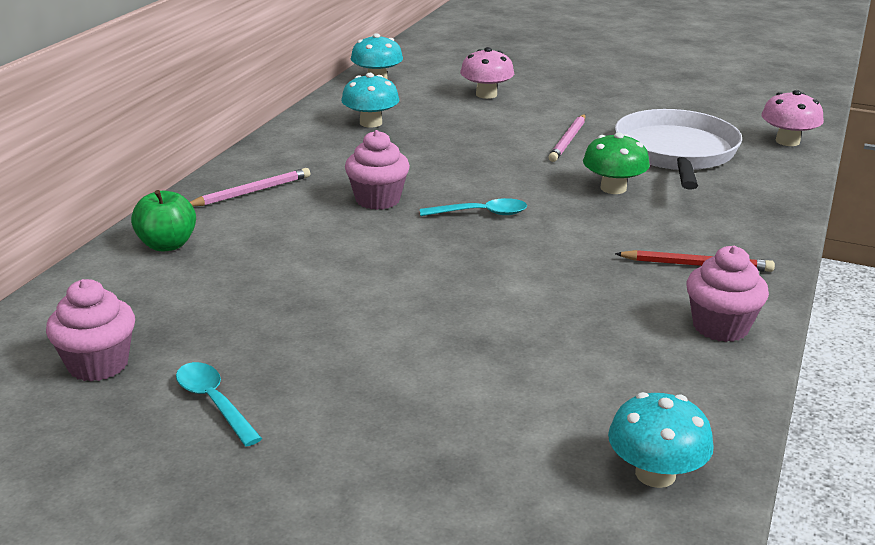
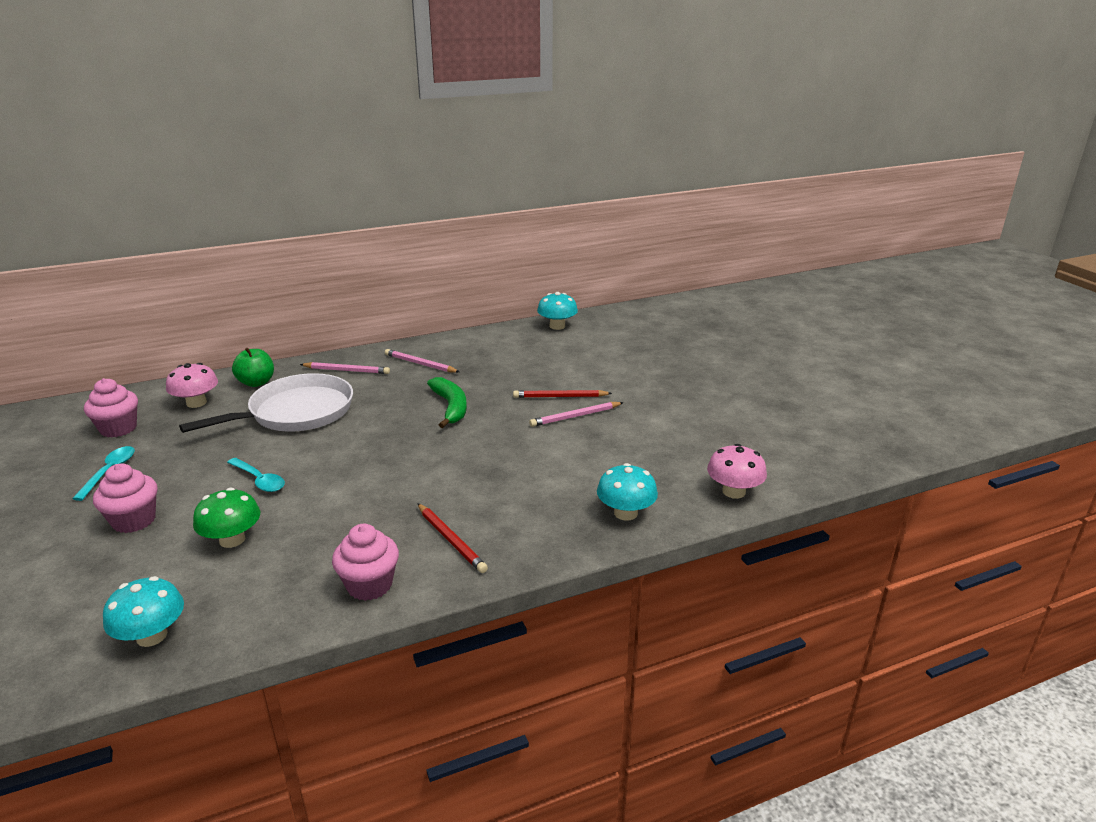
camera: 45 degrees right, 0 degrees up
turquoise mushroom [341,73,399,128] -> turquoise mushroom moved to [597,463,658,520]
pink cupcake [345,130,410,210] -> pink cupcake moved to [93,463,158,533]
turquoise spoon [420,198,527,216] -> turquoise spoon moved to [227,458,285,492]
pink mushroom [460,47,514,99] -> pink mushroom moved to [166,363,218,408]
green mushroom [583,132,650,194] -> green mushroom moved to [193,487,260,548]
white pan [615,109,742,190] -> white pan moved to [179,373,353,433]
none -> pink pencil [385,349,460,373]
none -> green banana [427,377,467,428]
none -> red pencil [513,390,612,398]

